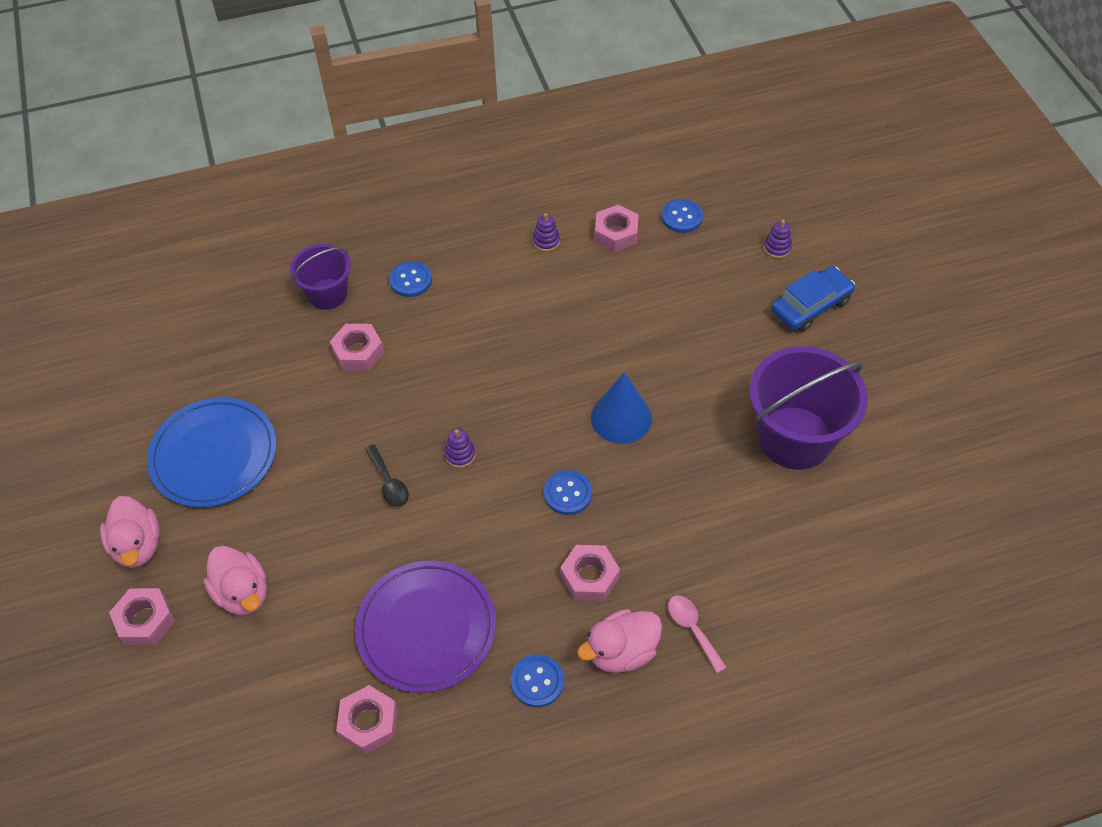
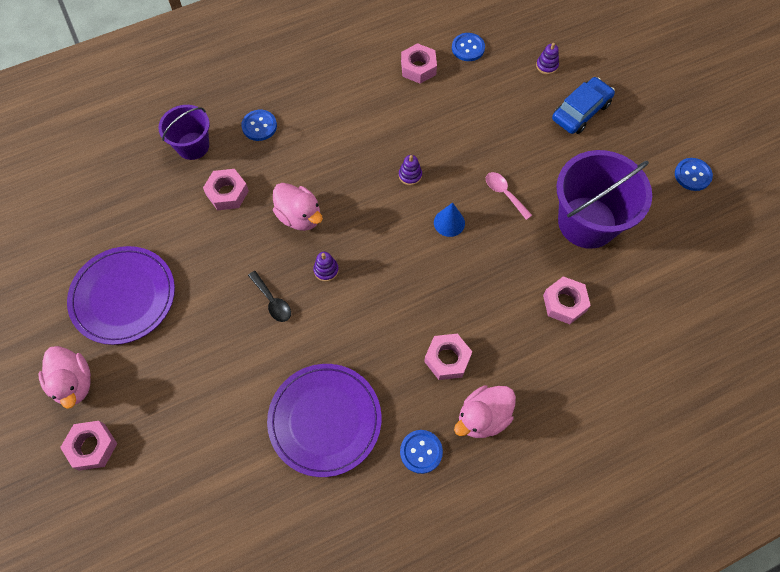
camera: 10 degrees left, 10 degrees up
blue plate [147,397,277,507] -> purple plate [67,246,175,345]
pink duck [203,546,267,615] -> pink duck moved to [273,183,323,231]
pink nut [336,685,398,754] -> pink nut moved to [543,276,591,324]
purple stacking toy [533,213,560,252] -> purple stacking toy moved to [399,155,422,185]
blue button [544,470,592,515] -> blue button moved to [675,158,713,191]
blue cone [591,372,652,444] -> blue cone [434,202,465,237], size x0.64
pink spoon [668,595,727,673] -> pink spoon moved to [486,172,532,220]

